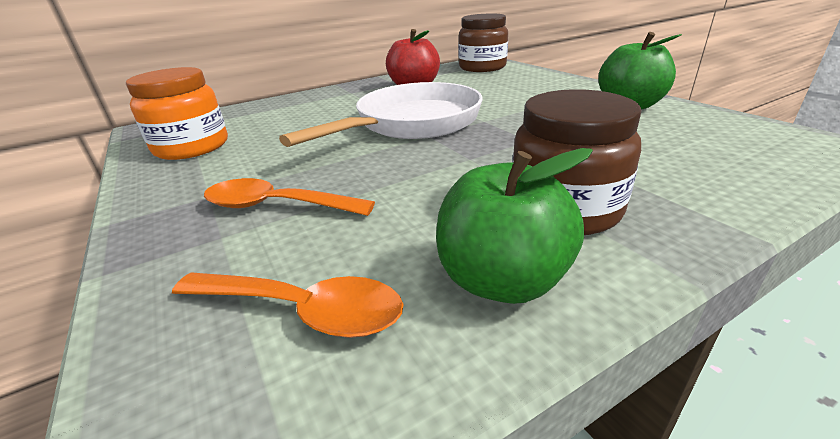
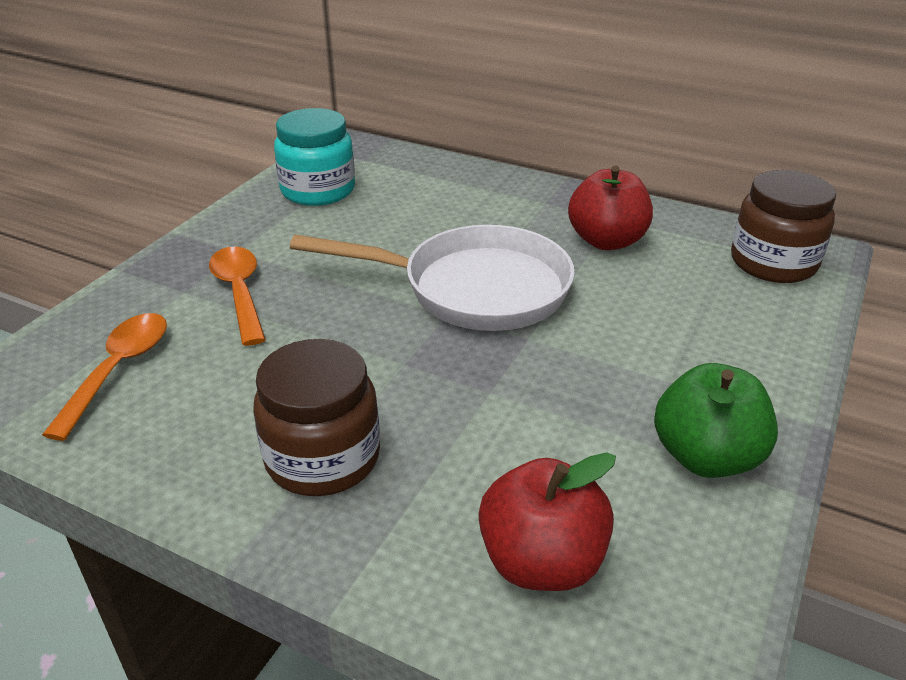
camera: 55 degrees right, 5 degrees up
orange jar [126,67,228,160] -> turquoise jar [274,108,355,206]
orange spoon [172,272,404,338] -> orange spoon turned 150 degrees counterclockwise [42,313,167,441]
green apple [436,148,593,304] -> none
none -> red apple [479,452,616,591]

